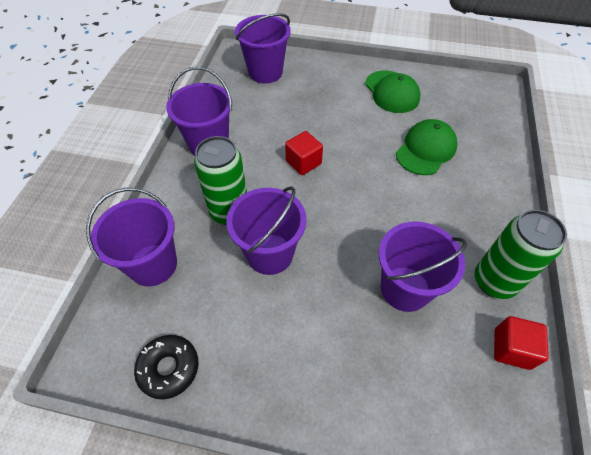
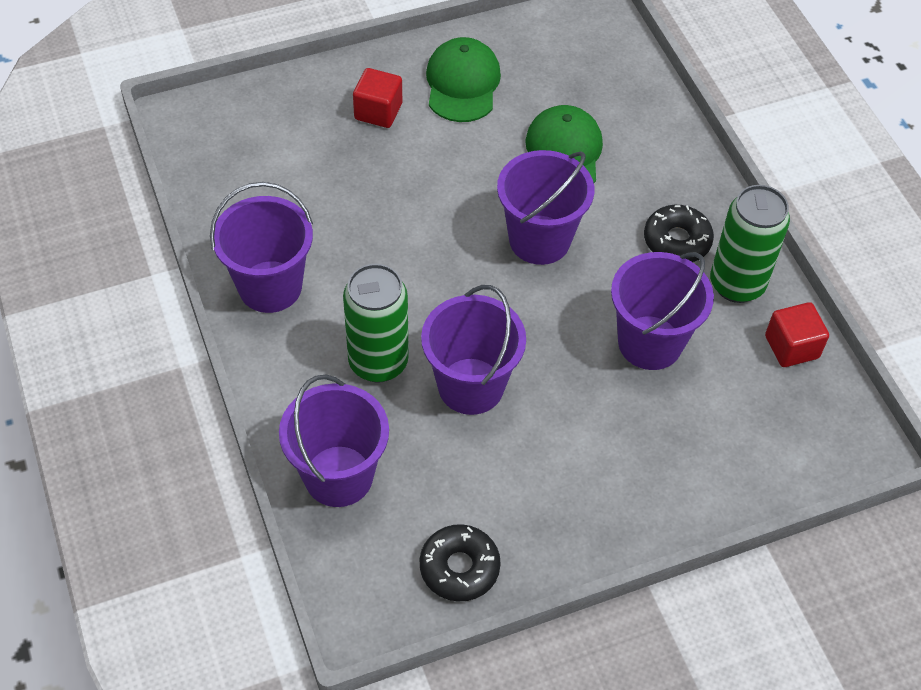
camera: 35 degrees left, 0 degrees up
purple bucket [235,13,291,84] -> purple bucket moved to [497,150,594,265]
red cube [285,131,323,175] -> red cube moved to [353,68,402,128]
green cap [365,71,421,113] -> green cap turned 120 degrees counterclockwise [426,37,501,122]
none -> black donut [644,205,714,262]

